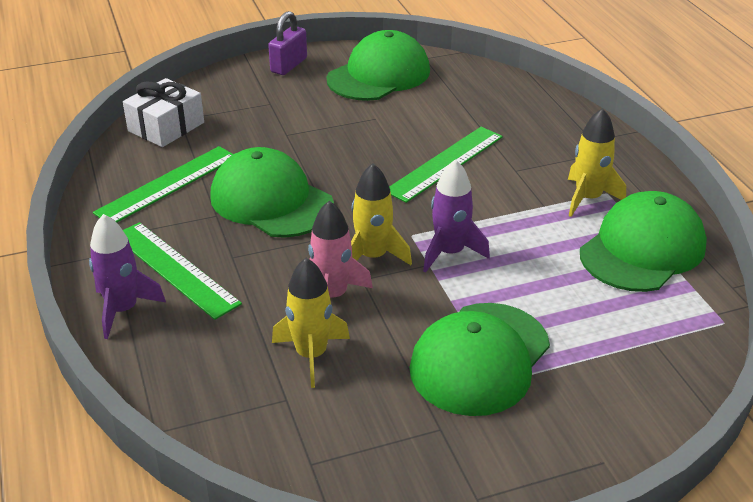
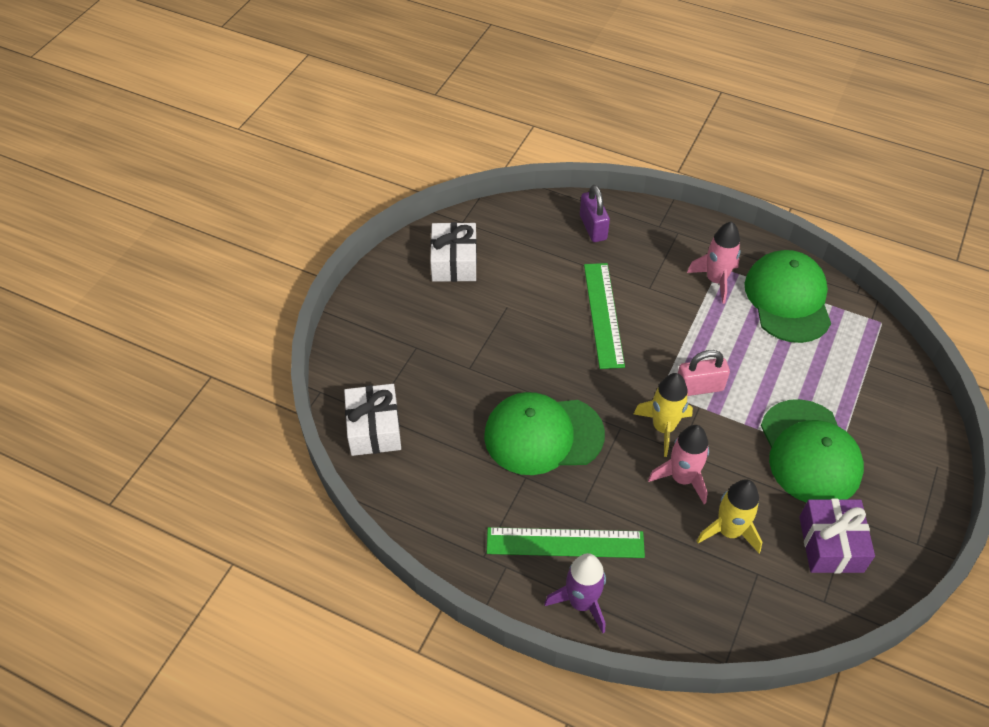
camera: 45 degrees left, 15 degrees up
green ruler [93,146,233,222] -> none
purple padlock [268,11,307,75] -> purple padlock moved to [580,185,610,242]
green cap [327,30,430,101] -> white gift [430,222,477,282]
purple rocket [423,159,490,272] -> pink padlock [678,350,730,396]
yellow rocket [568,108,626,217] -> pink rocket [687,221,741,304]
none -> purple gift [799,499,875,573]

